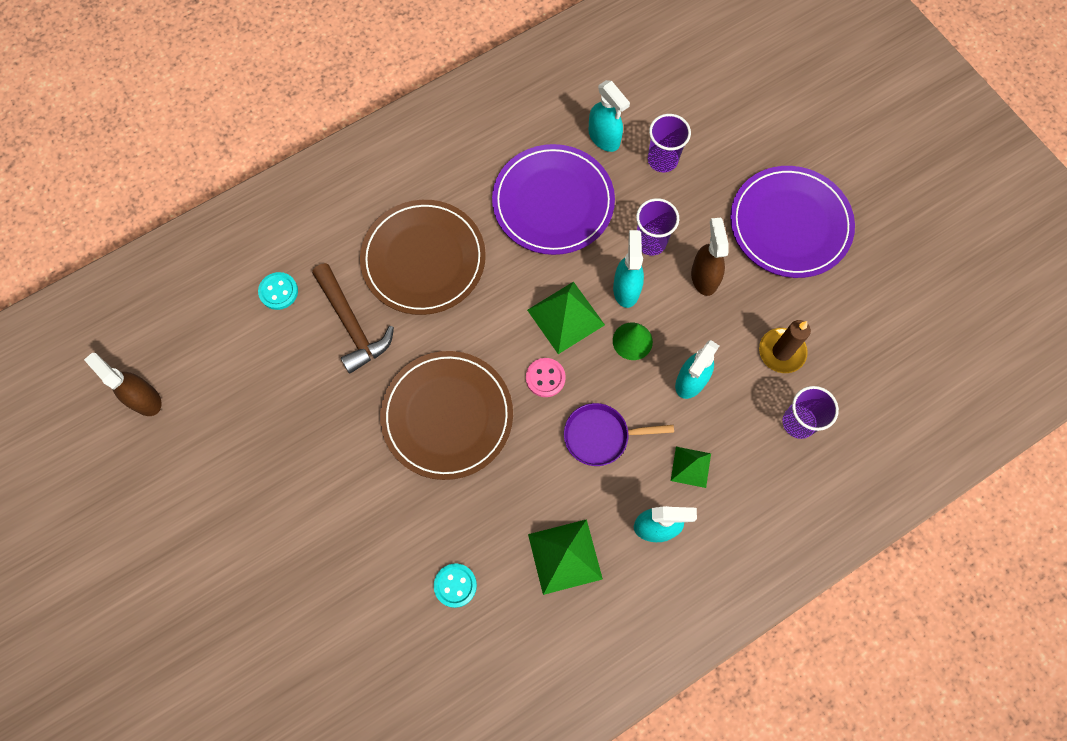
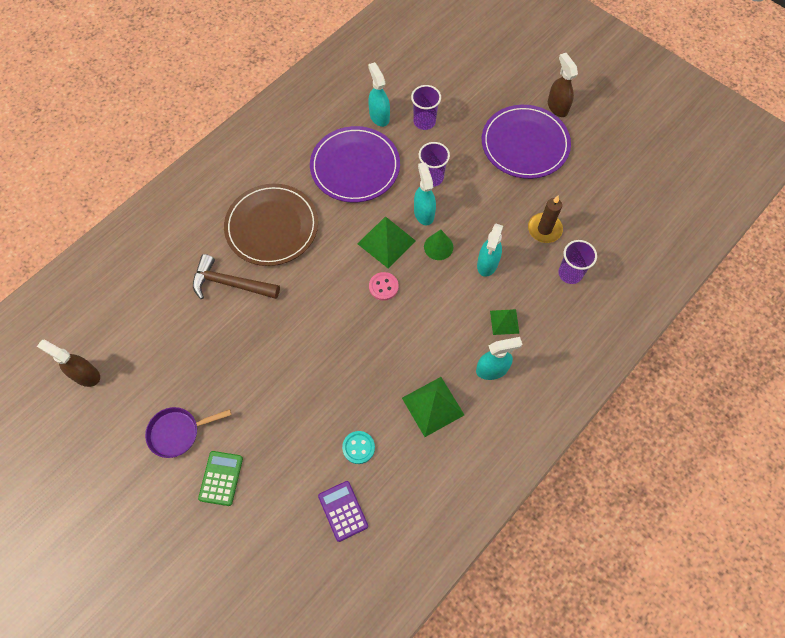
camera: 15 degrees left, 5 degrees down
turquoise button [258,272,298,310] -> none
brown hammer [312,263,394,374] -> brown hammer turned 150 degrees clockwise [193,254,280,299]
brown plate [380,351,513,480] -> none
purple pan [564,403,674,466] -> purple pan moved to [145,407,232,458]
turquoise spray bottle [589,80,630,152] -> turquoise spray bottle turned 150 degrees counterclockwise [368,62,390,127]
brown spray bottle [691,218,729,296] -> brown spray bottle moved to [548,53,578,117]
none -> green calculator [198,451,243,506]
none -> purple calculator [318,481,368,542]

